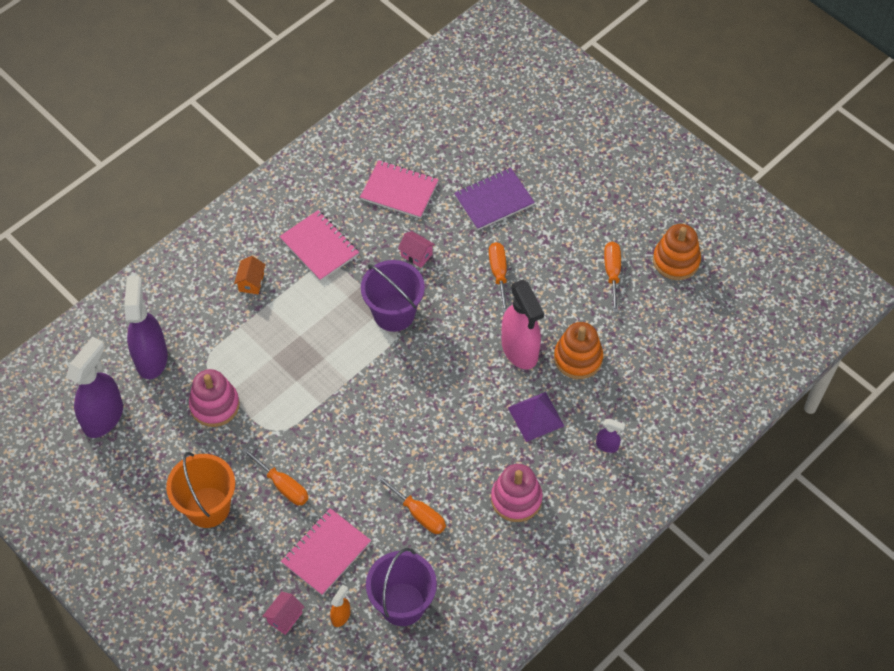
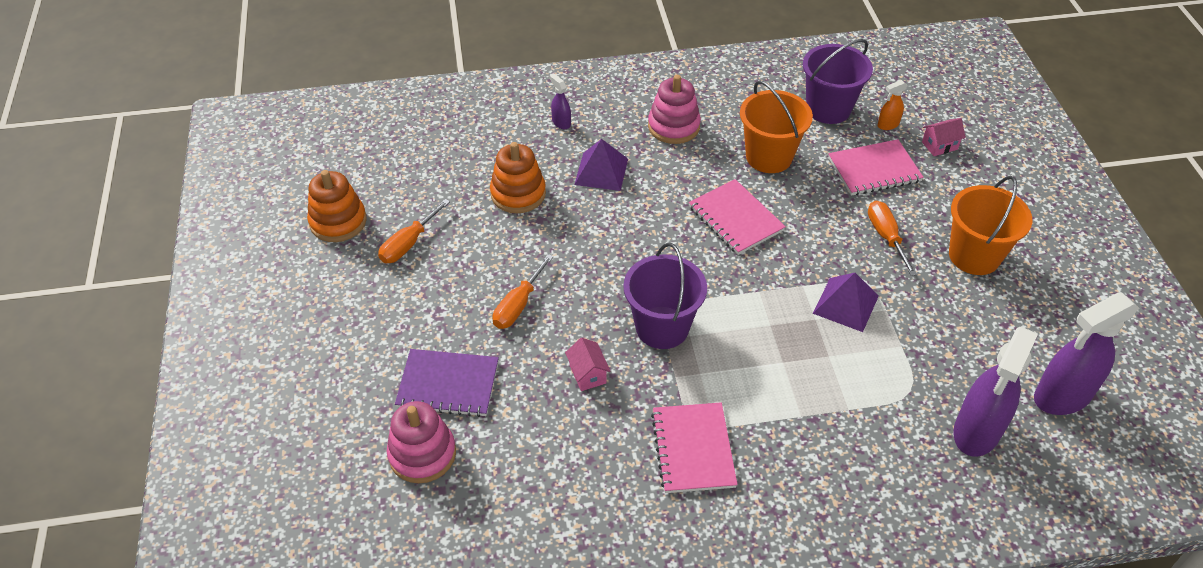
camera: 145 degrees left, 10 degrees down
pink stacking toy [189,369,240,427] -> pink stacking toy moved to [387,401,456,483]
orange house [234,256,266,294] -> none
pink notebook [360,160,439,219] -> pink notebook moved to [689,179,786,255]
orange screwdriver [376,475,446,534] -> orange bucket [740,81,813,173]
pink spray bottle [502,280,544,370] -> none
none -> purple pyramid [813,273,879,332]

